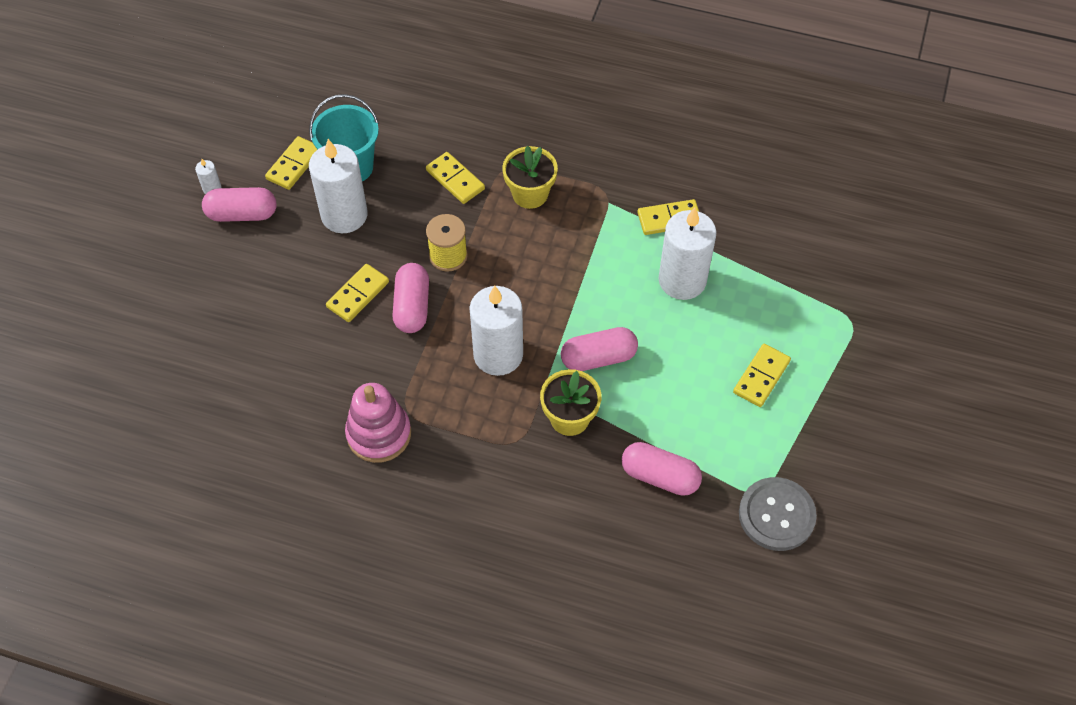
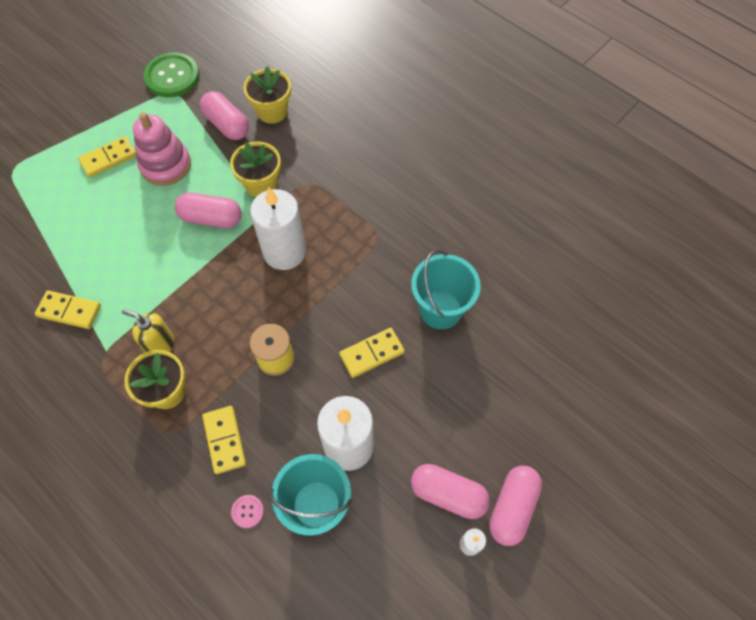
camera: 155 degrees left, 5 degrees up
yellow domino [265,136,318,190] -> none
pink stacking toy [345,383,411,463] -> pink stacking toy moved to [133,112,191,186]
pink capsule [392,263,429,333] -> pink capsule moved to [489,466,542,546]
white candle [658,207,717,300] -> none
grey button [739,477,817,551] -> green button [144,52,199,97]
none -> yellow soap dispenser [122,309,174,352]
none -> pink button [231,495,264,528]
none -> yellow flower pot [244,66,291,124]
none -> turquoise bucket [411,249,481,329]

